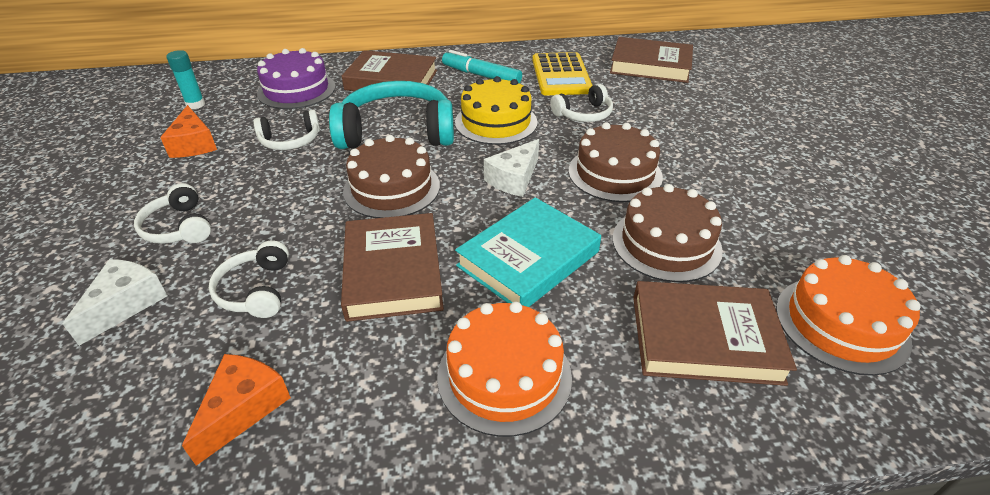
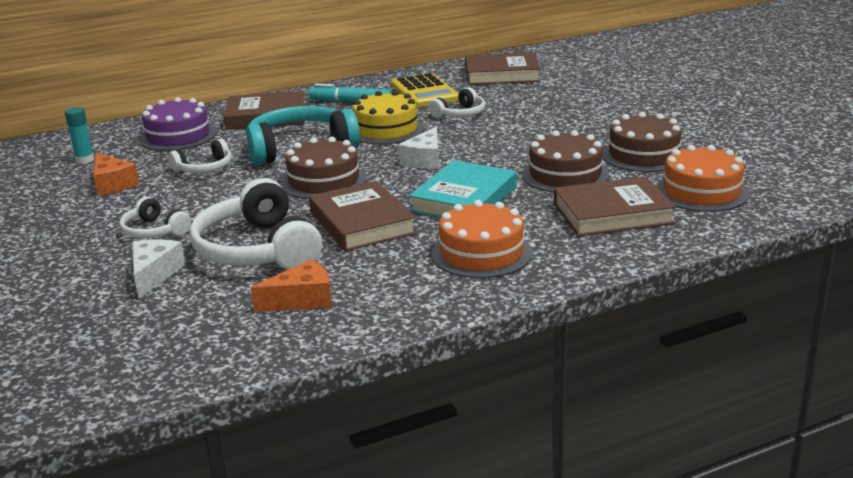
camera: 15 degrees left, 15 degrees down
orange cheese [182,354,291,466] -> orange cheese turned 60 degrees clockwise [251,259,332,312]
white headphones [209,241,289,318] -> white headphones [190,178,322,270], size x1.92
brown cake [569,122,663,202] -> brown cake moved to [603,112,682,172]

